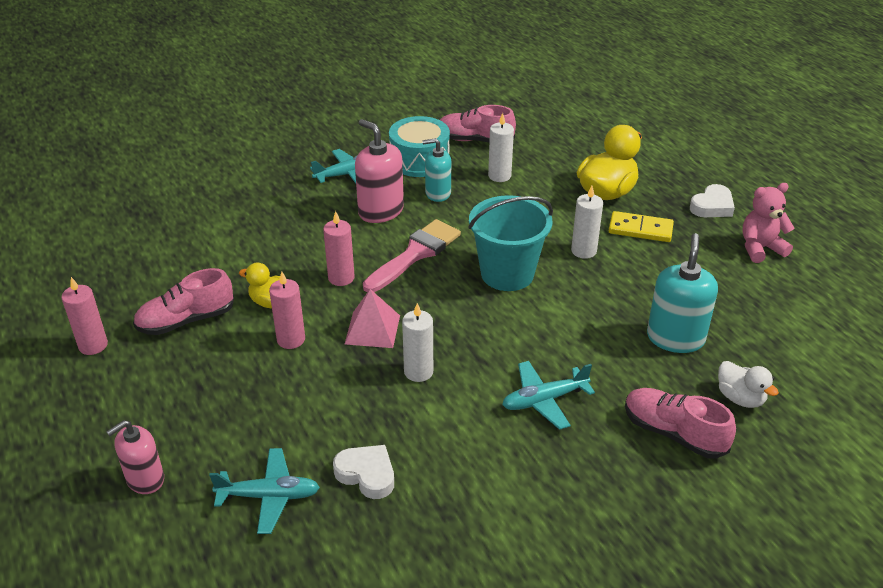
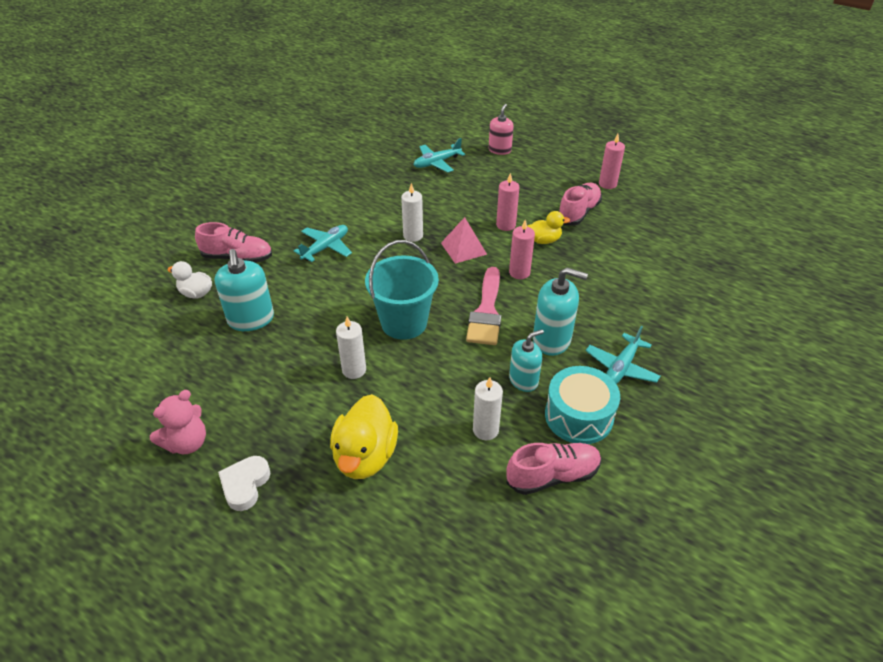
camera: 150 degrees right, 5 degrees up
white heart [333,445,394,499] -> none
pink soap dispenser [355,119,404,223] -> turquoise soap dispenser [533,267,588,356]
yellow domino [609,211,674,242] -> none

